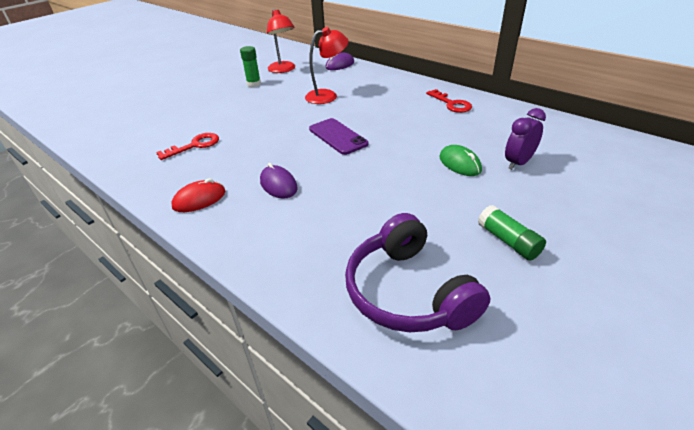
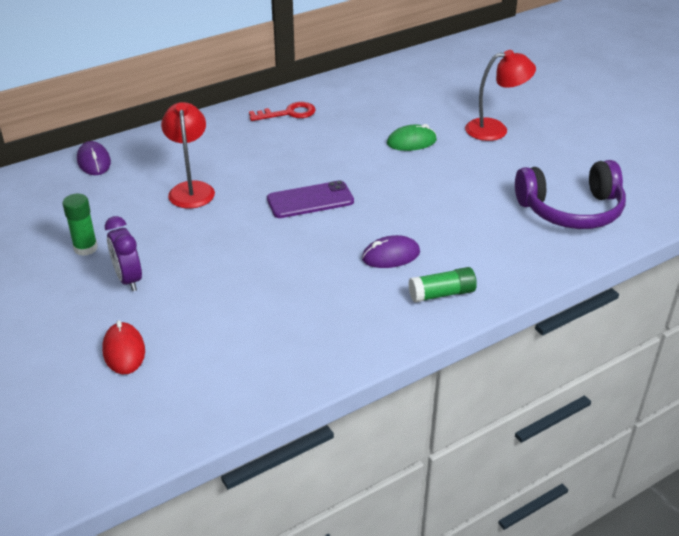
camera: 75 degrees left, 0 degrees up
red key [156,133,219,160] -> none
red mouse [171,178,225,212] -> red mouse moved to [102,320,145,374]
red lamp [267,9,295,73] -> red lamp moved to [465,50,536,141]
green glue stick [478,205,546,260] -> green glue stick moved to [408,267,477,303]
purple clock [505,108,546,170] -> purple clock moved to [105,216,142,291]

